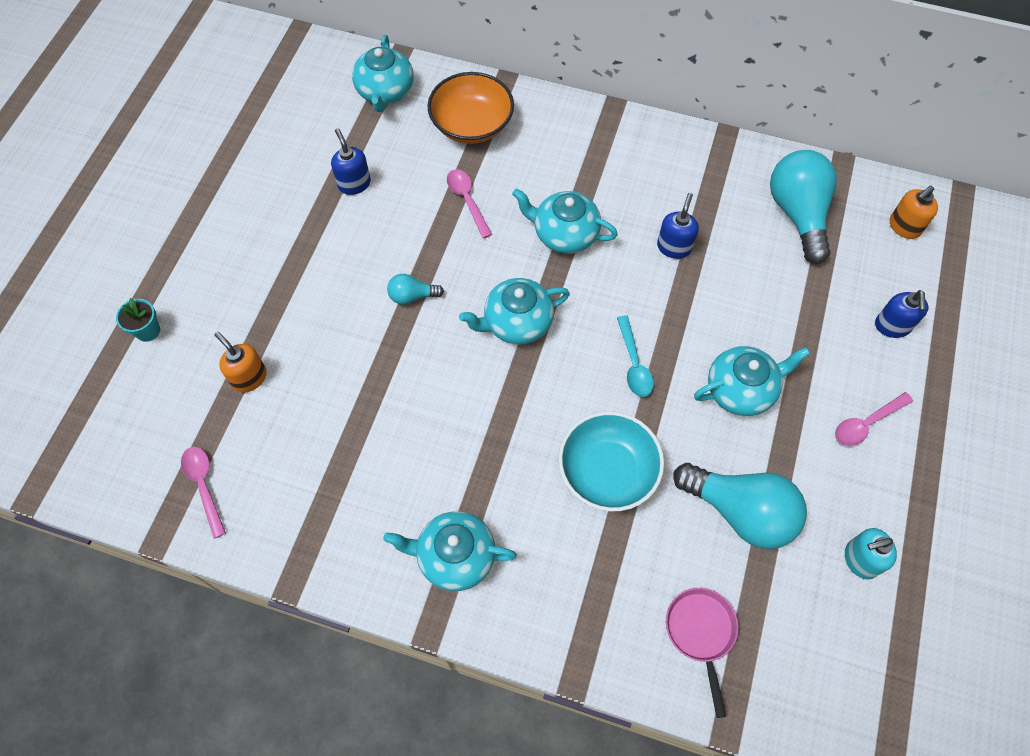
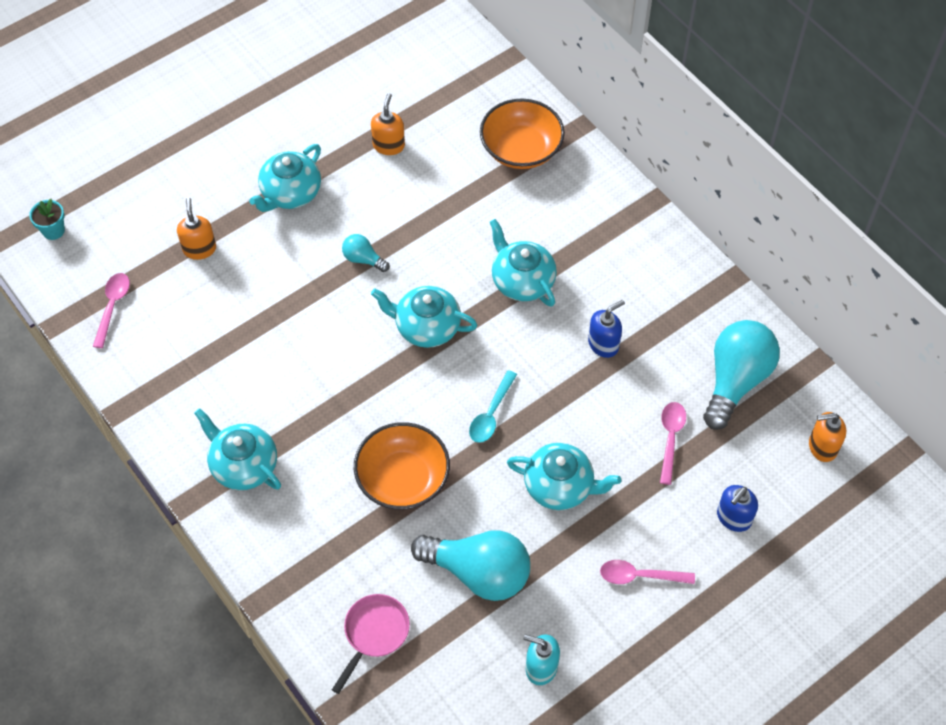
camera: 35 degrees right, 5 degrees down
turquoise flower pot [116,298,160,342] -> turquoise flower pot moved to [29,199,65,240]
blue soap dispenser [331,128,371,195] -> orange soap dispenser [371,93,405,155]
turquoise teapot [352,35,414,112] -> turquoise teapot moved to [249,144,321,212]
pink spoon [447,169,492,238] -> pink spoon moved to [660,402,686,485]
turquoise bowl [558,411,664,511] -> orange bowl [354,422,450,510]
turquoise light bulb [673,463,807,549] -> turquoise light bulb turned 45 degrees counterclockwise [411,530,530,601]

